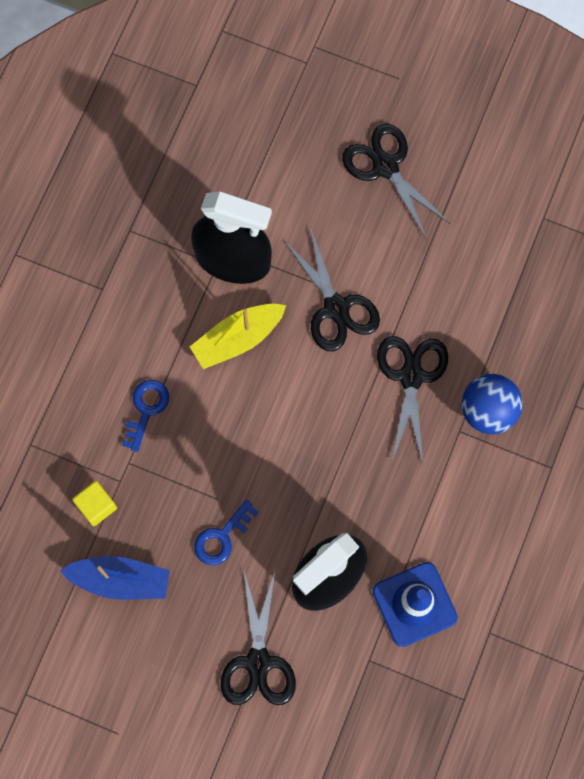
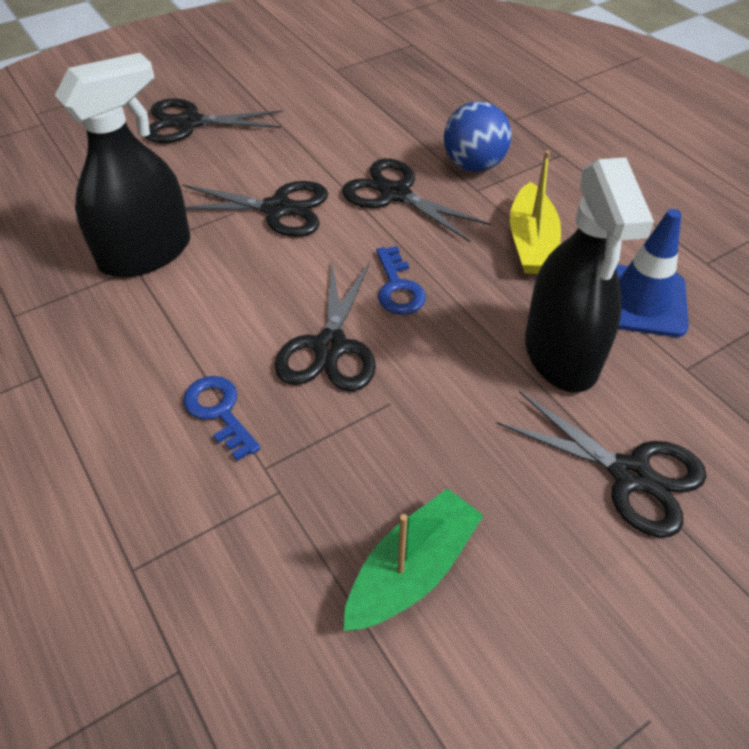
camera: 55 degrees left, 25 degrees down
blue boat [60,556,170,600] -> green boat [344,488,484,631]
yellow cube [72,481,117,526] -> none
yellow boat [190,304,286,369] -> yellow boat moved to [510,150,561,274]
blue key [194,500,259,565] -> blue key moved to [376,246,426,315]
none -> black scissors [275,262,376,391]

